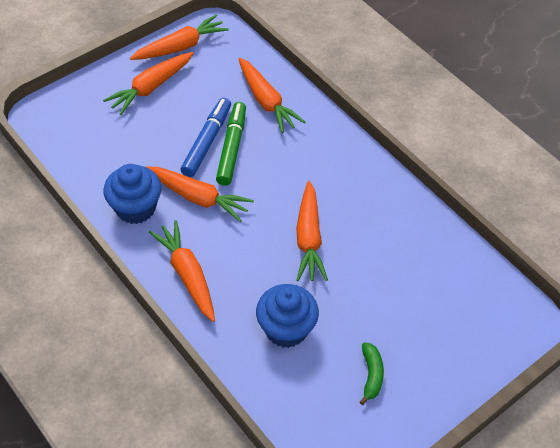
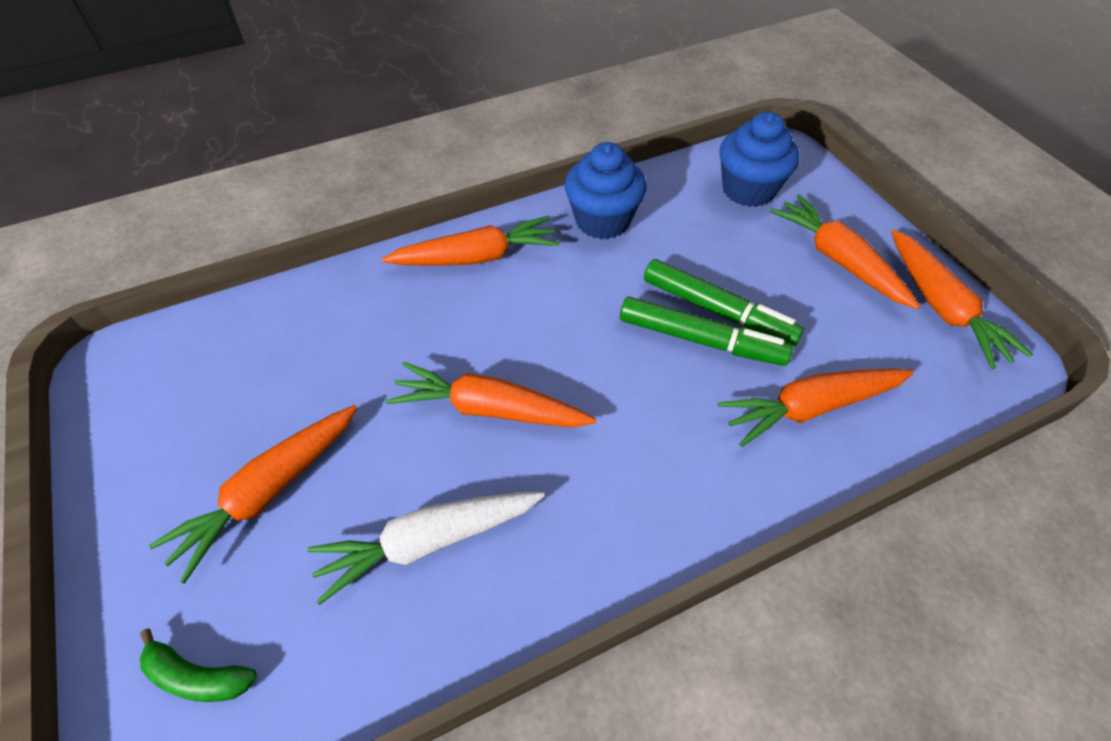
camera: 105 degrees right, 0 degrees up
orange carrot [147,167,254,222] -> orange carrot moved to [149,405,358,584]
blue marker [180,98,231,177] -> green marker [644,259,804,347]
blue cupcake [256,284,319,348] -> blue cupcake moved to [720,112,799,207]
green banana [360,342,384,405] -> green banana moved to [140,629,257,702]
none -> white carrot [307,492,545,605]

